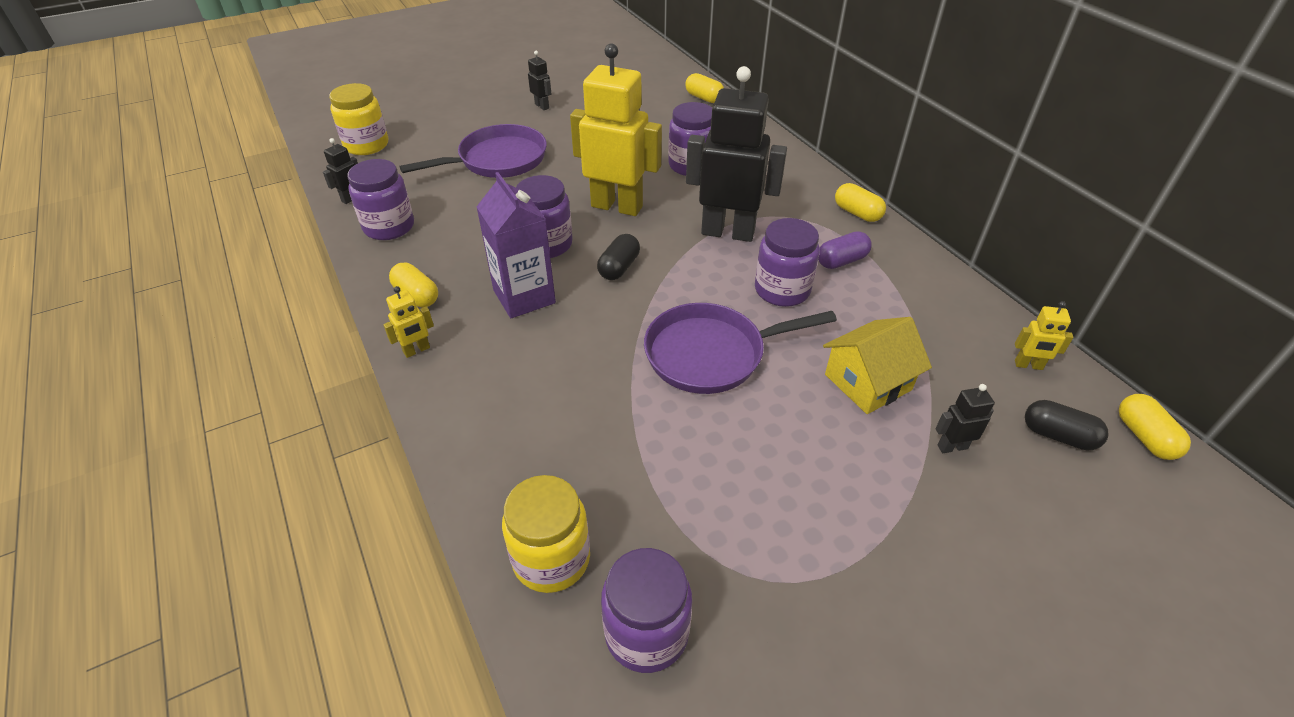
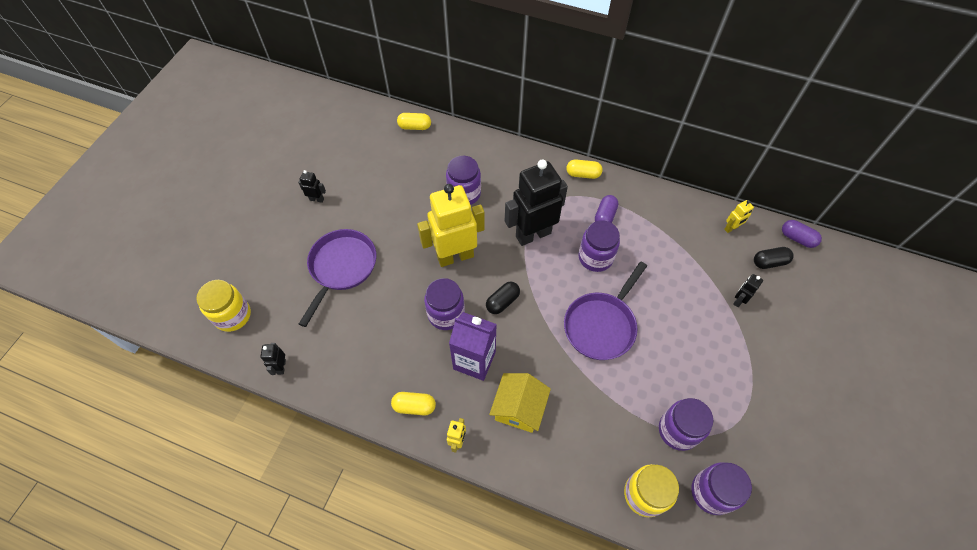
camera: 40 degrees left, 15 degrees up
purple jar [347,159,414,240] -> purple jar moved to [659,398,713,451]
black capsule [597,234,640,280] -> black capsule turned 60 degrees clockwise [486,282,520,314]
yellow house [823,317,932,414] -> yellow house moved to [489,373,551,433]
yellow capsule [1119,394,1191,460] -> purple capsule [782,220,822,248]

